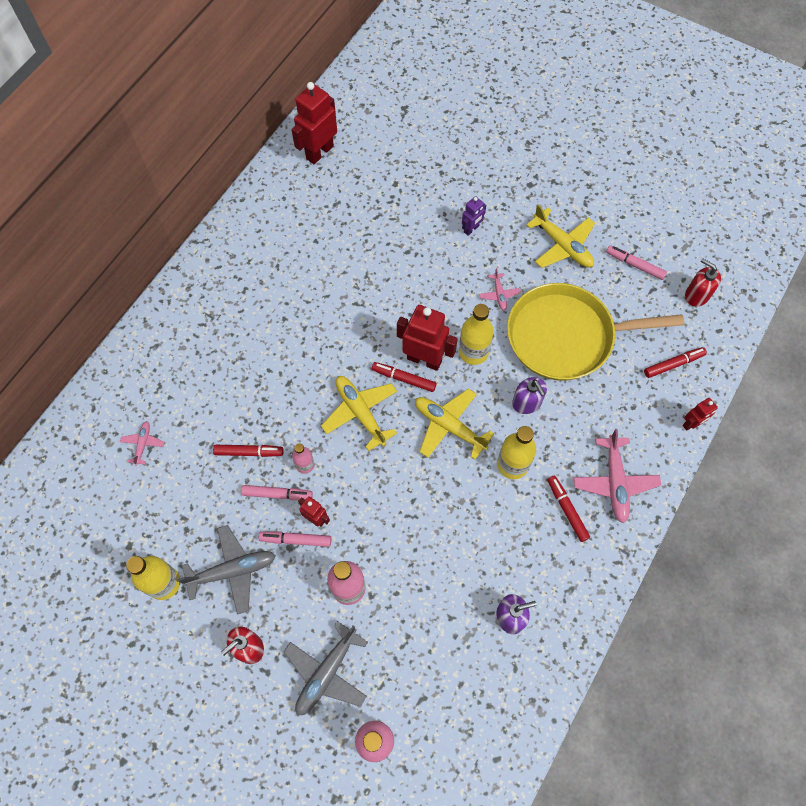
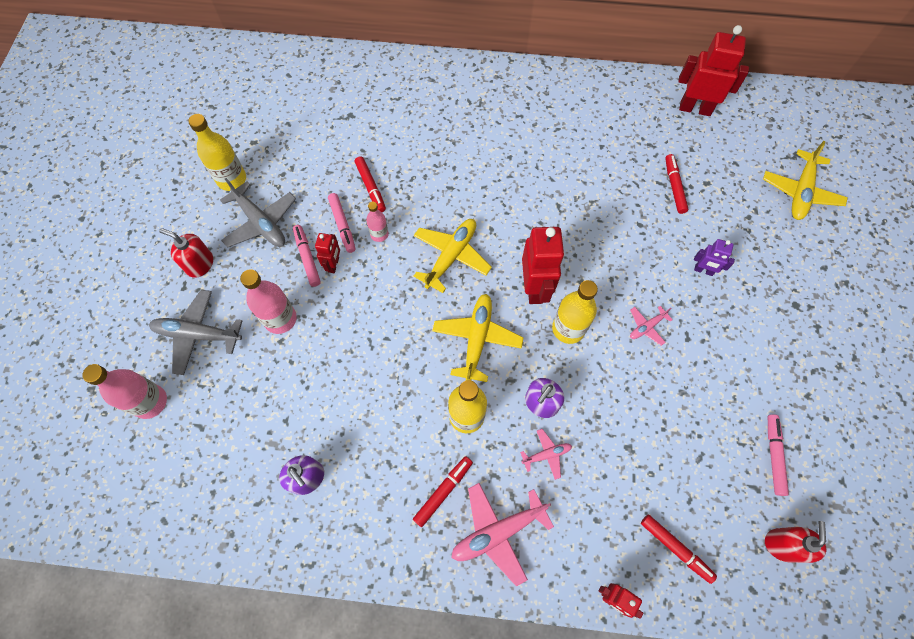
camera: 65 degrees right, 0 degrees up
pink plane [120,421,165,466] -> pink plane moved to [520,429,572,480]
red marker [372,362,436,392] -> red marker moved to [665,154,688,214]
yellow pan [507,283,684,380] -> none
yellow plane [526,204,595,268] -> yellow plane moved to [763,141,848,220]

